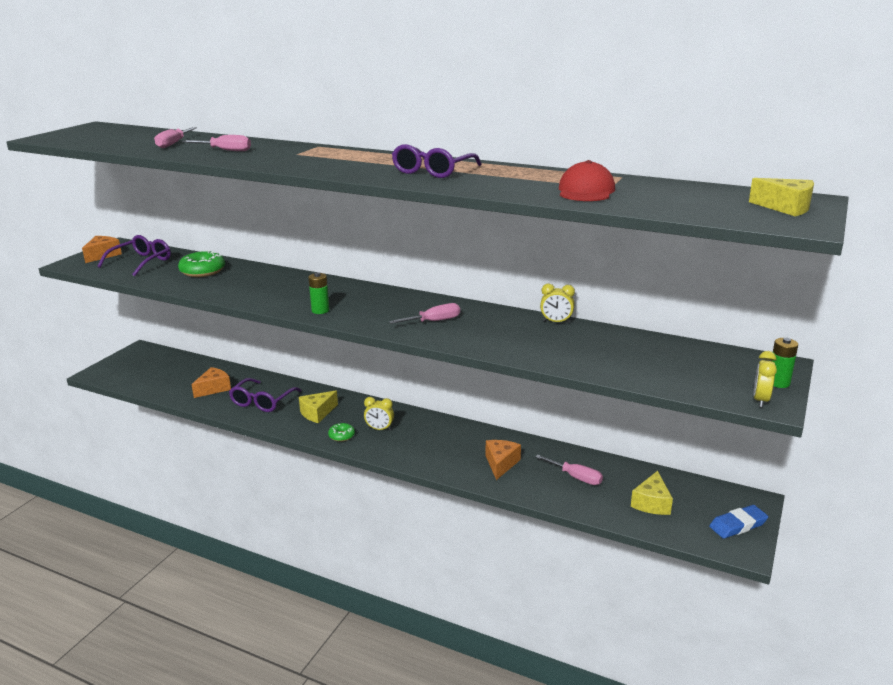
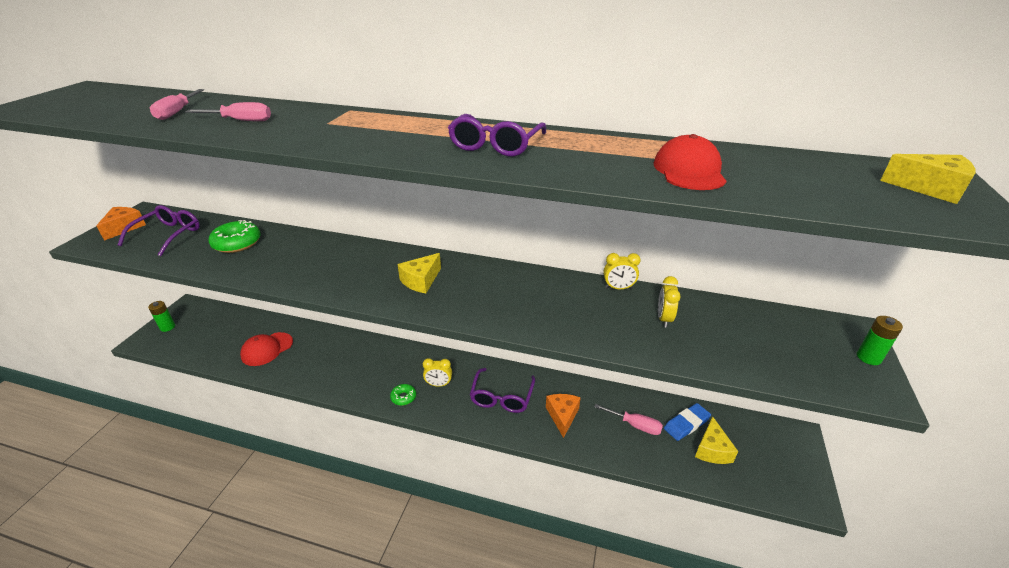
camera: 10 degrees left, 10 degrees up
orange cheese [191,367,231,398] -> red cap [240,332,293,366]
purple glasses [229,378,302,412] -> purple glasses moved to [470,368,535,413]
yellow cheese [299,391,338,423] -> yellow cheese moved to [397,253,441,293]
green battery [308,272,330,314] -> green battery moved to [148,301,175,332]
pink screwdriver [389,303,460,324] -> none
blue eraser [709,505,768,539] -> blue eraser moved to [664,403,711,441]
yellow clock [753,351,777,408] -> yellow clock moved to [658,276,681,328]

